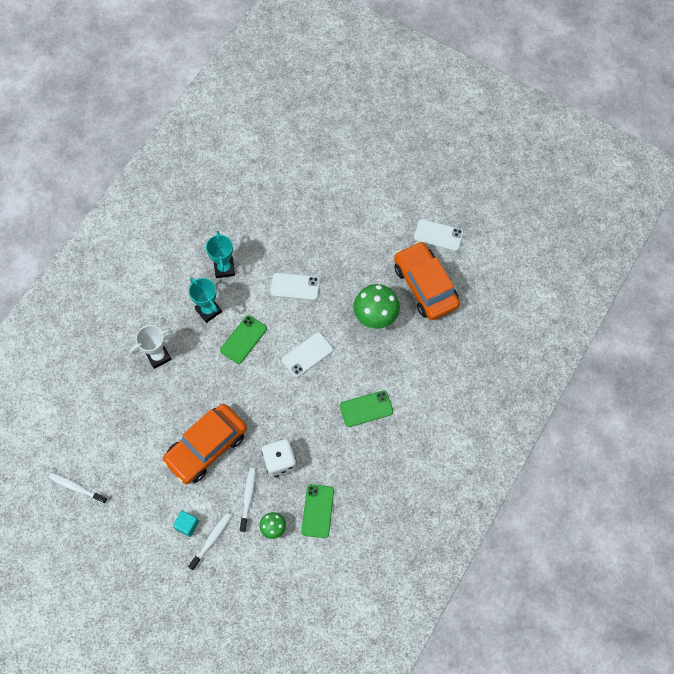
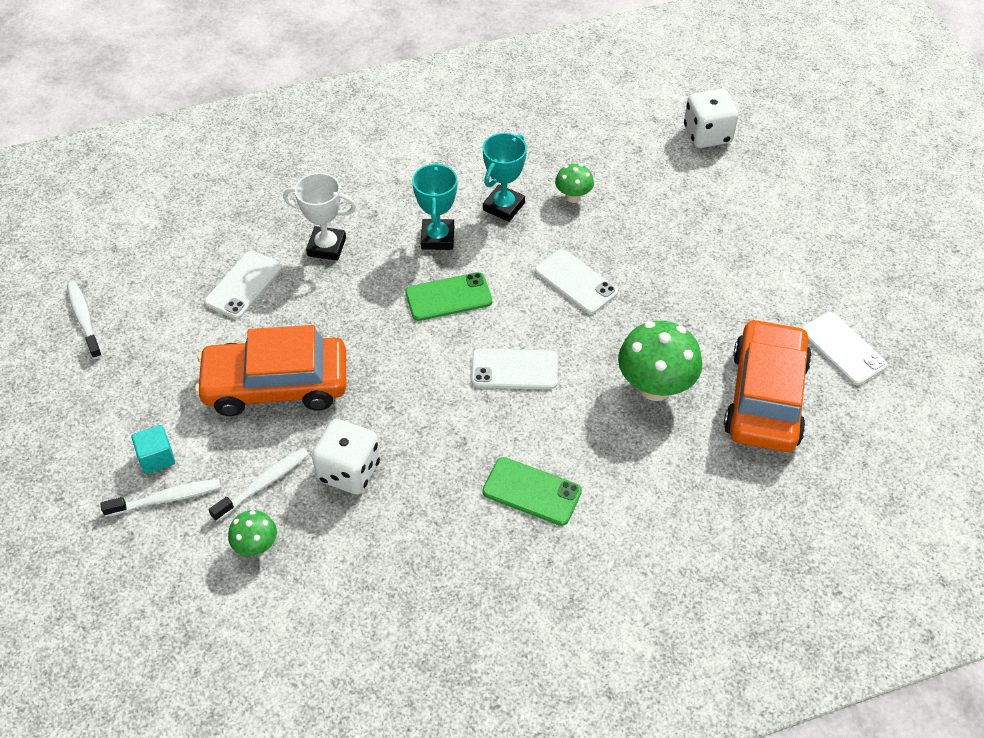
camera: 40 degrees right, 15 degrees down
green phone [301,484,334,538] -> none
none -> white phone [204,251,282,319]
none -> green mushroom [555,164,594,203]
none -> white dice [684,89,738,148]

